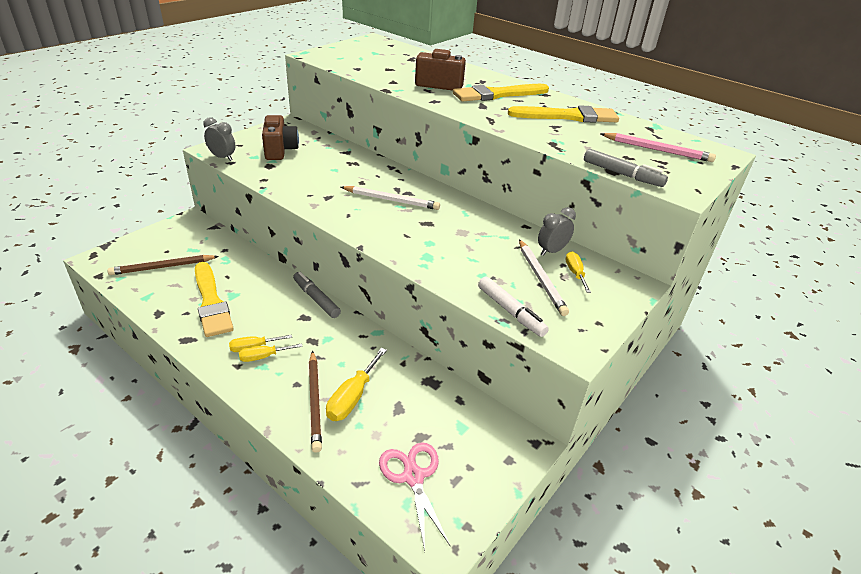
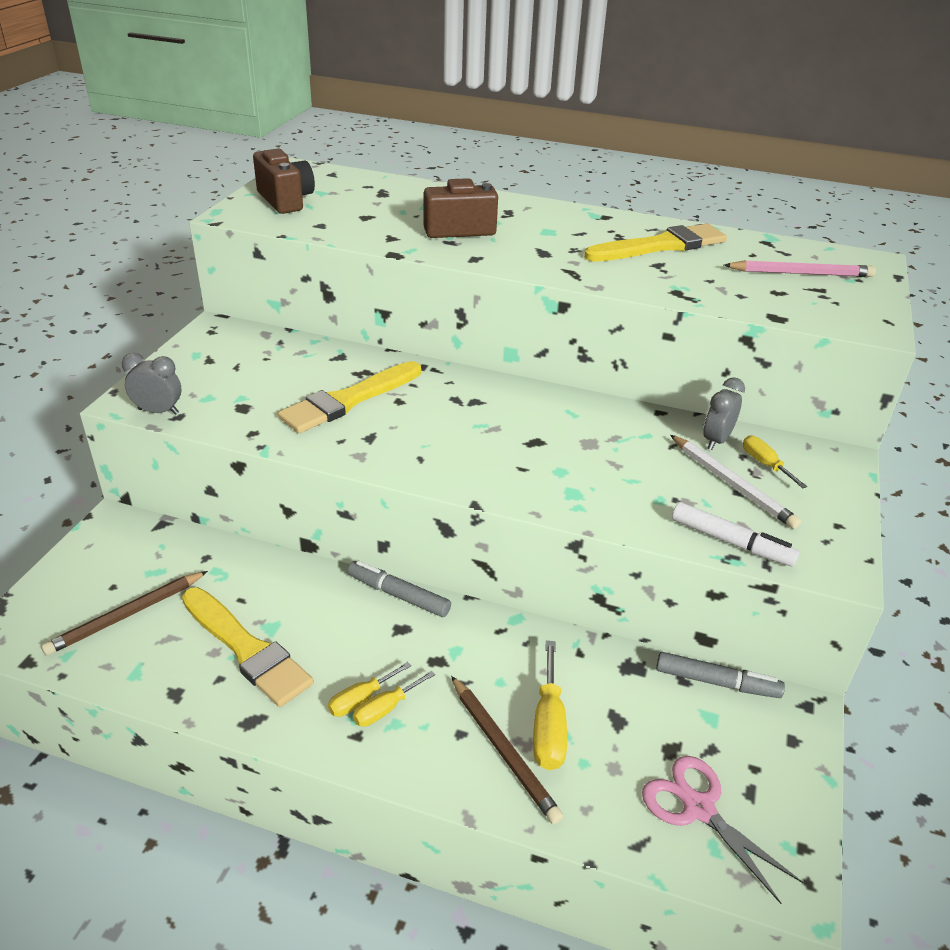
camera: 20 degrees left, 0 degrees up
brown camera [262,115,299,160] -> brown camera moved to [253,148,315,214]
white pencil [341,186,440,210] -> none
yellow brush [453,84,549,101] -> yellow brush moved to [278,361,421,433]
grey marker [584,149,668,187] -> grey marker moved to [656,652,785,698]

